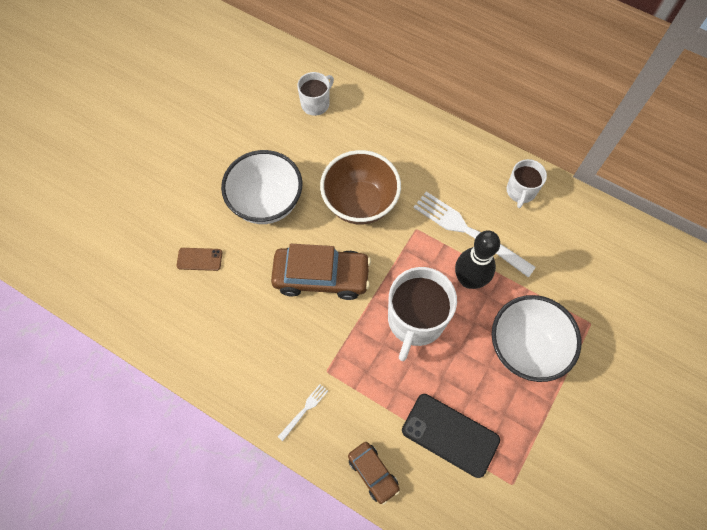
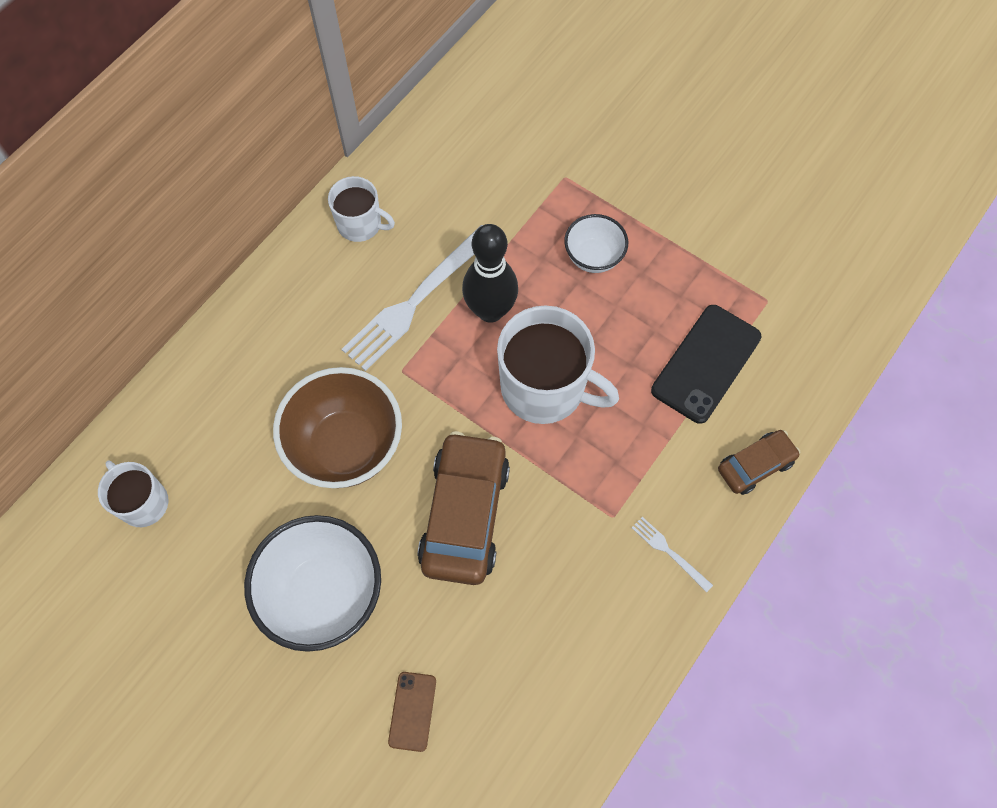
camera: 85 degrees left, 0 degrees up
white bowl [492,295,582,382] -> white bowl [564,214,628,273], size x0.55

